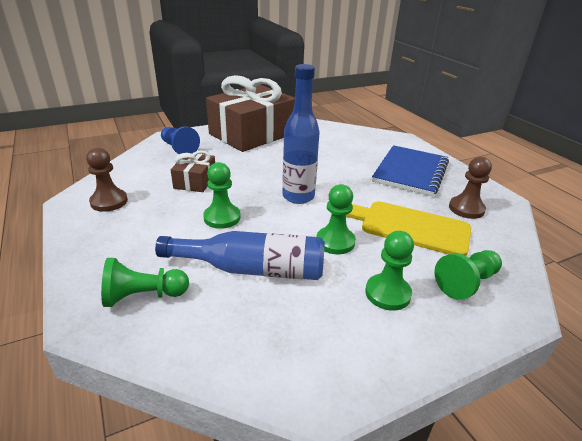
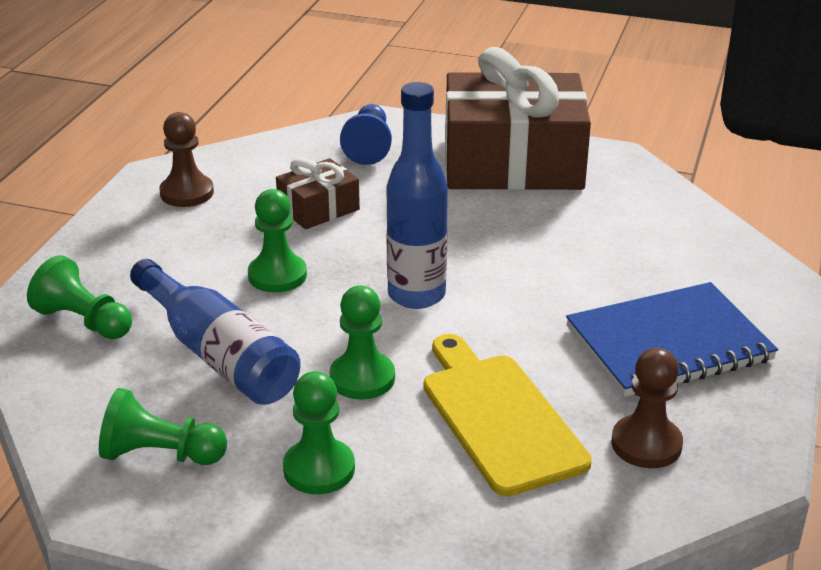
camera: 45 degrees right, 0 degrees up
green pawn [434,250,502,300] -> green pawn moved to [99,388,227,465]

